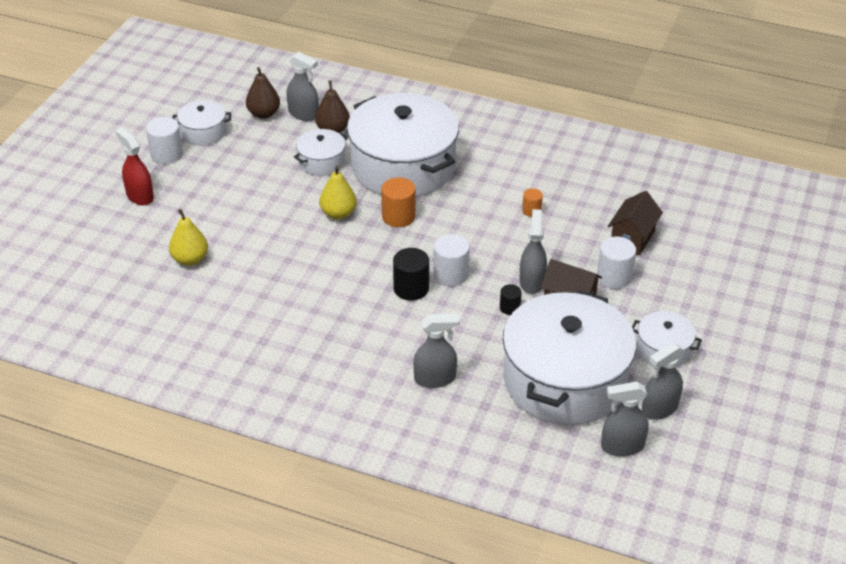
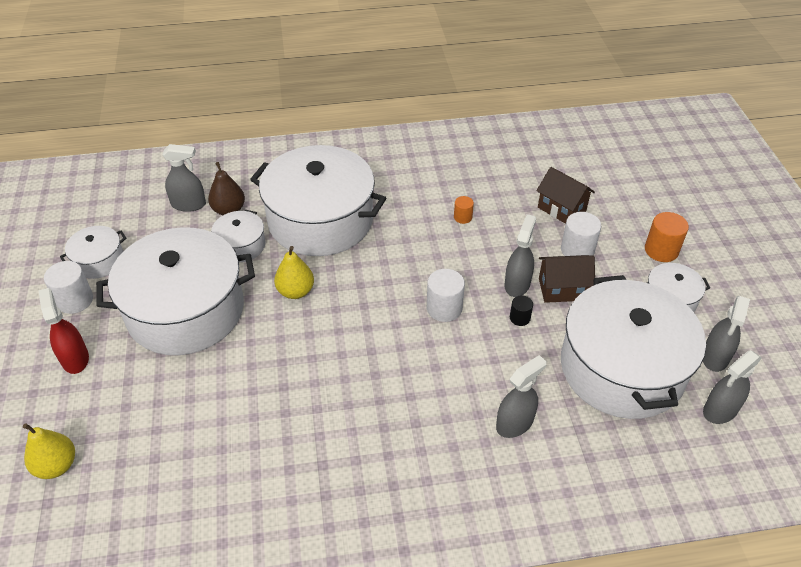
camera: 30 degrees left, 5 degrees up
red spray bottle [115,128,154,206] -> red spray bottle turned 45 degrees clockwise [39,288,89,374]
yellow pear [169,209,208,266] -> yellow pear moved to [23,423,75,479]
brown pear [246,67,280,119] -> none
orange cylinder [381,177,416,227] -> orange cylinder moved to [645,212,689,262]
black cylinder [393,248,429,301] -> none
grey spray bottle [520,209,547,294] -> grey spray bottle turned 45 degrees clockwise [505,214,536,297]
brown house [608,191,663,256] -> brown house turned 45 degrees counterclockwise [536,167,595,224]
none -> white pot [96,227,255,355]

